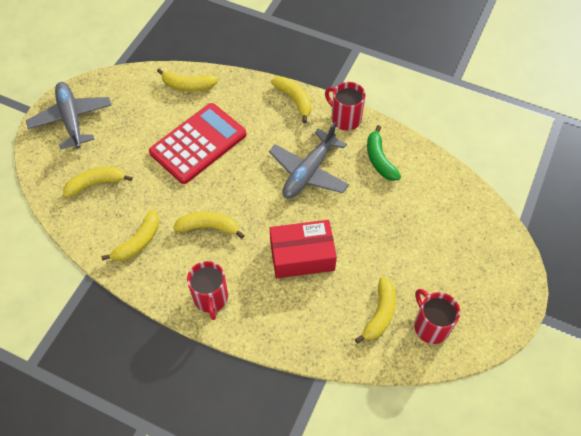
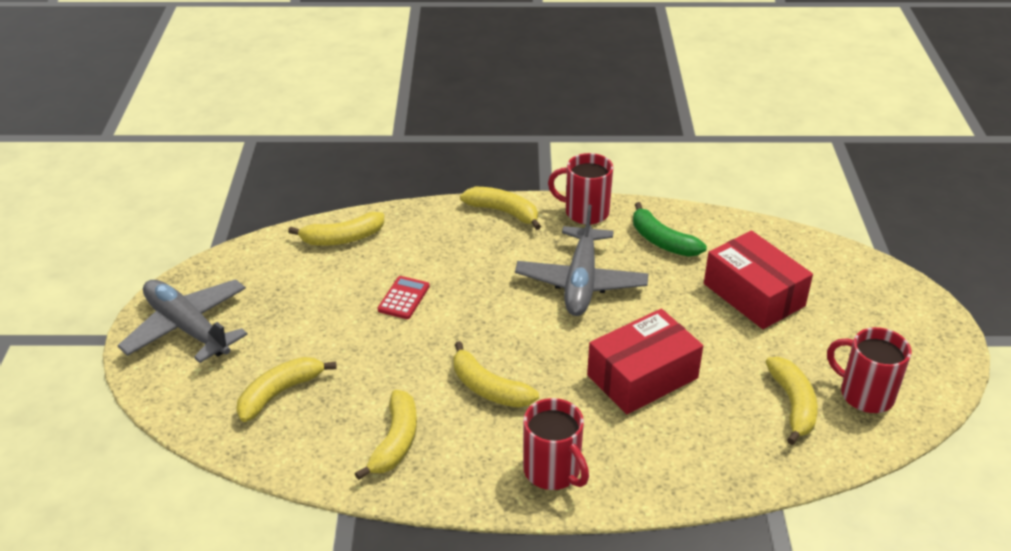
camera: 25 degrees left, 20 degrees down
red calculator [149,103,246,184] -> red calculator [378,276,430,319], size x0.41
yellow banana [173,212,245,239] -> yellow banana turned 120 degrees counterclockwise [453,341,539,408]
none -> red box [704,231,813,329]

